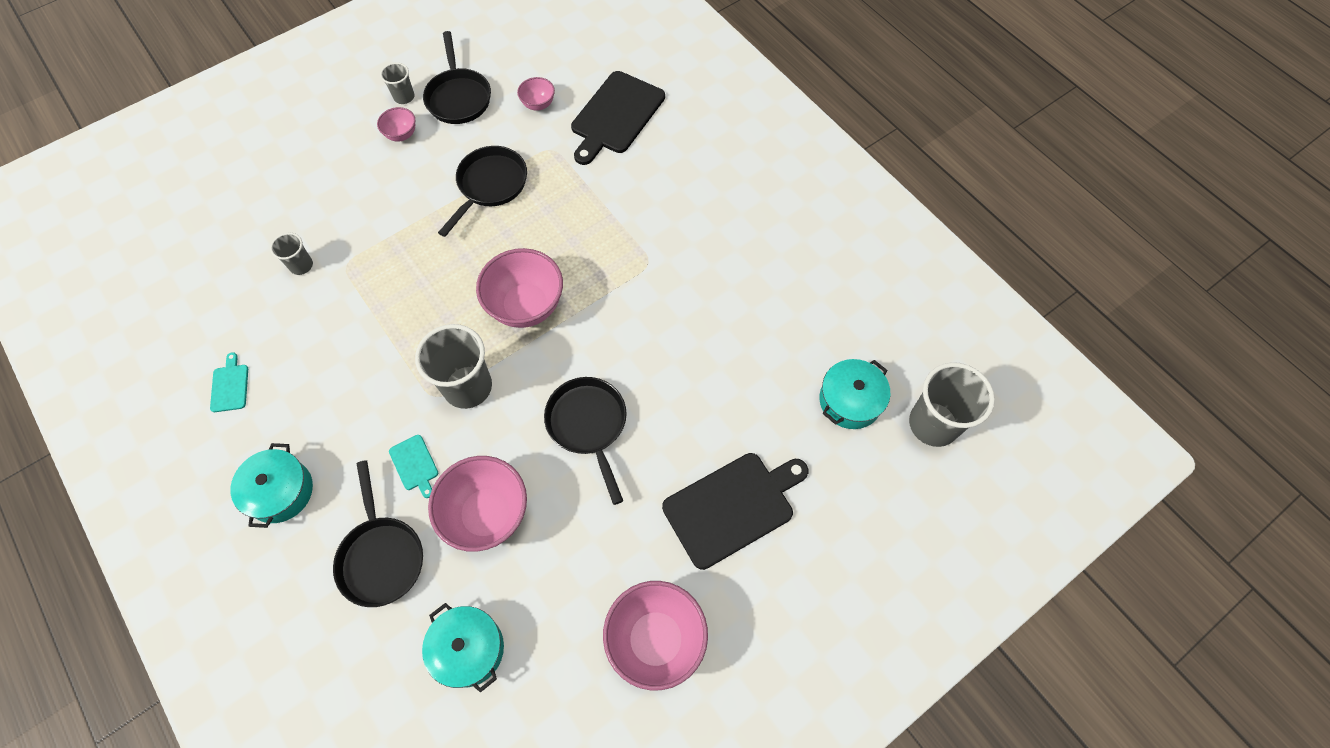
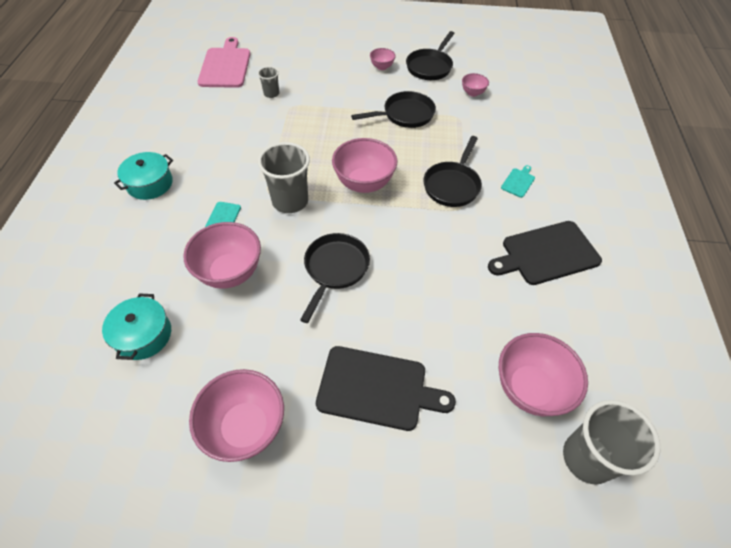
camera: 40 degrees right, 10 degrees down
turquoise cutting board [210,352,248,412] -> turquoise cutting board moved to [501,165,535,198]
black pan [333,460,423,607] -> black pan moved to [423,136,482,207]
grey cup [380,62,414,104] -> none
black cutting board [571,71,665,165] -> black cutting board moved to [488,221,602,285]
turquoise pot [820,359,890,429] -> pink bowl [499,333,588,416]
none -> pink cutting board [197,37,250,88]

